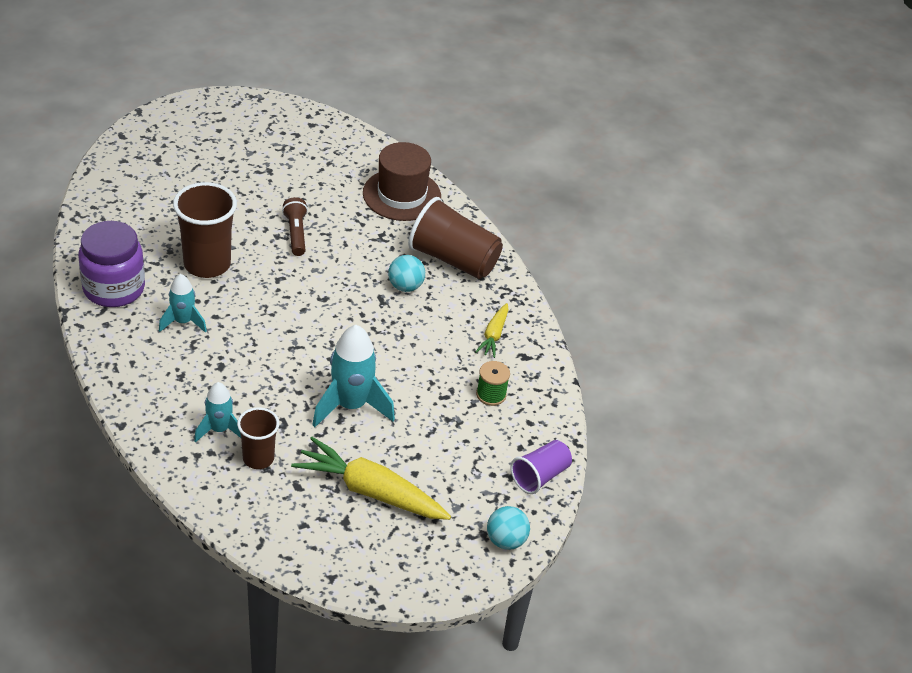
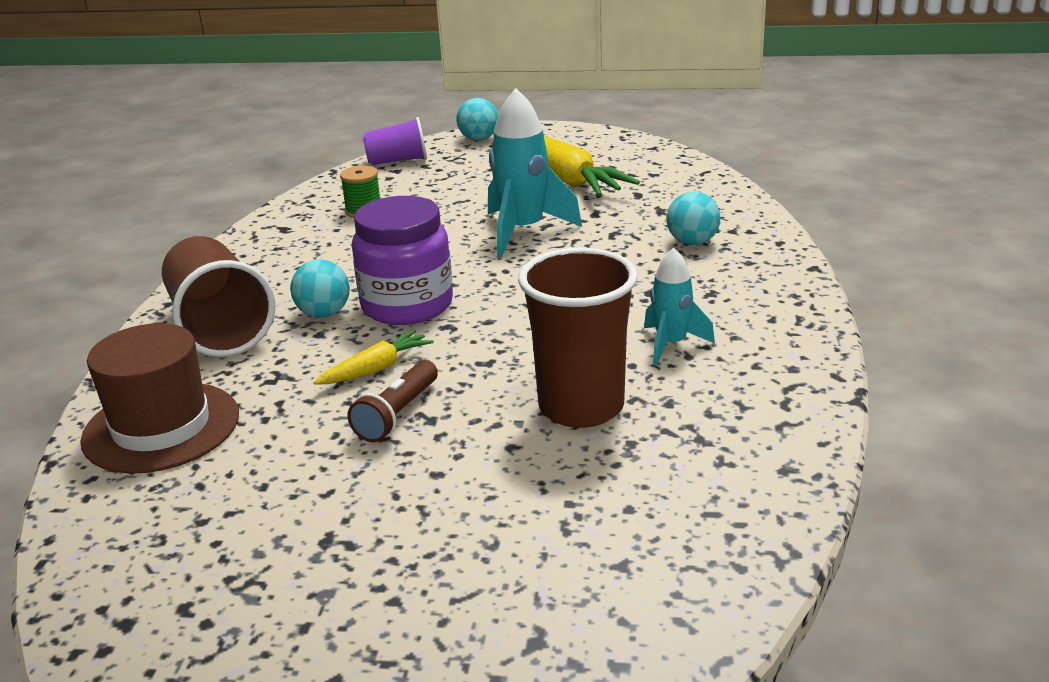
camera: 140 degrees left, 15 degrees down
purple jar [78,221,145,307] -> purple jar moved to [352,196,453,325]
turquoise rocket [194,382,241,443] -> turquoise ball [667,192,721,245]
brown cup [237,407,279,469] -> none
yellow carrot [475,303,508,358] -> yellow carrot moved to [314,329,434,385]

